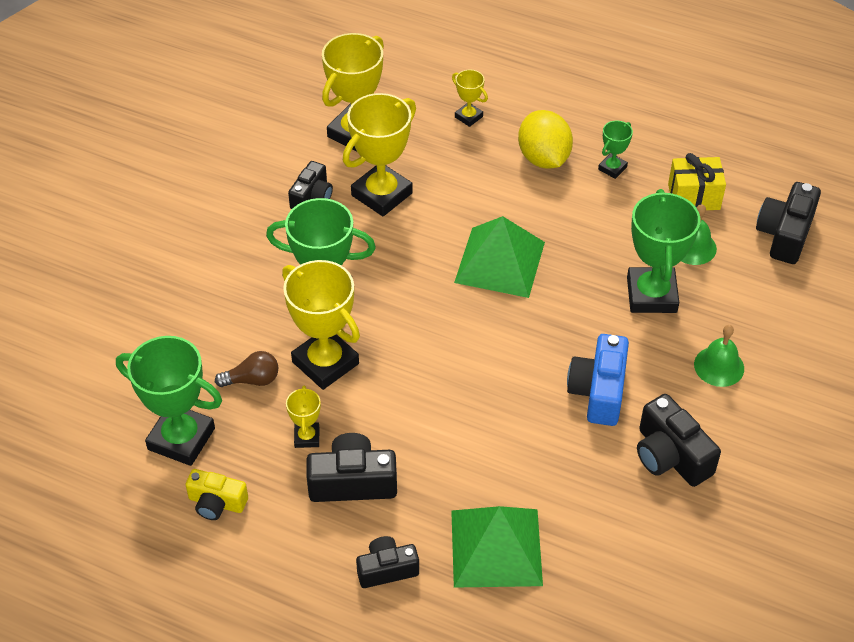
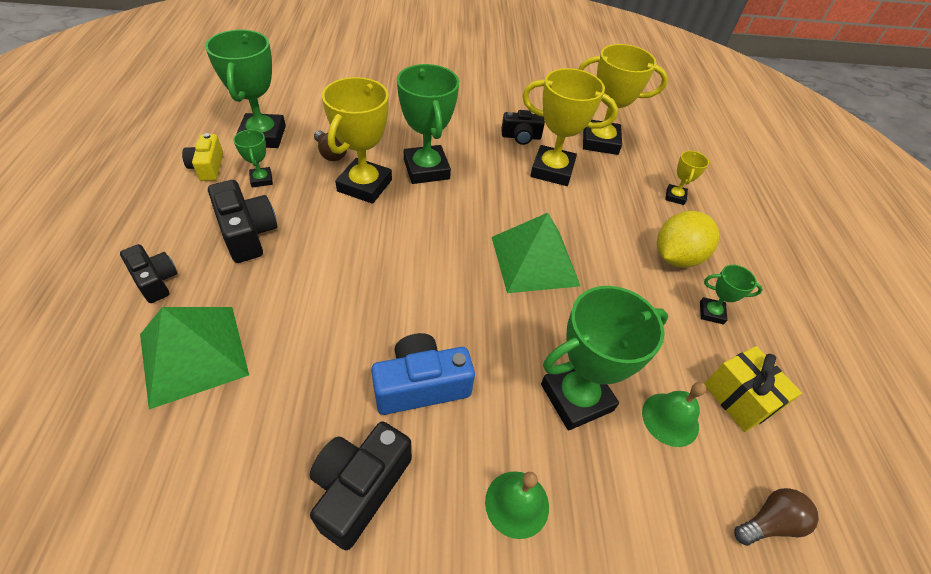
camera: 60 degrees right, 0 degrees up
yellow trophy [286,385,321,448] -> none
black camera [756,182,821,264] -> brown light bulb [735,488,819,546]
none -> green trophy [233,129,273,188]

